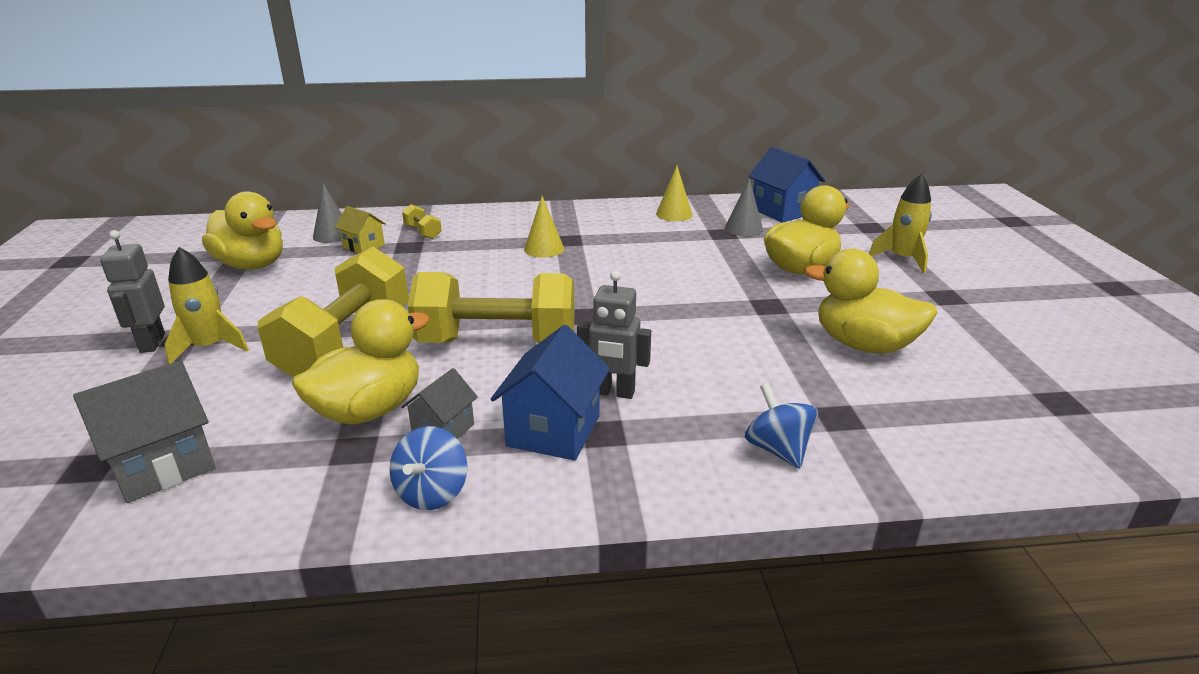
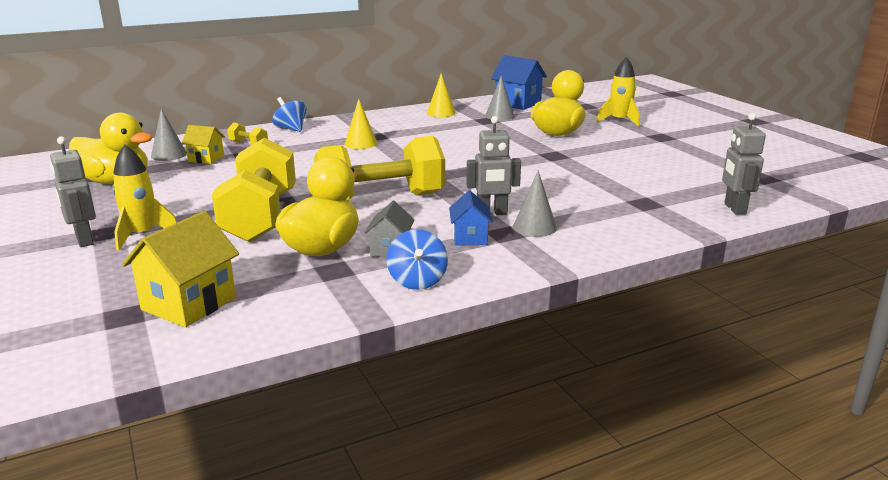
camera: 20 degrees left, 5 degrees down
grey house [73,361,215,503] -> yellow house [122,211,239,327]
blue house [491,325,610,461] -> blue house [449,190,493,246], size x0.60
blue spinning top [745,383,818,469] -> blue spinning top moved to [273,97,306,132]
yellow duck [804,249,938,354] -> none
none -> grey cone [513,170,557,237]
none -> grey robot [722,113,766,214]

